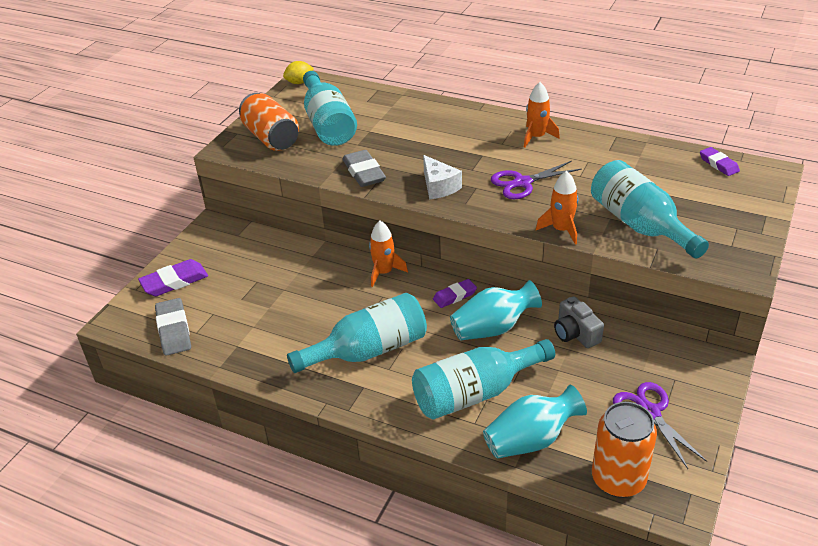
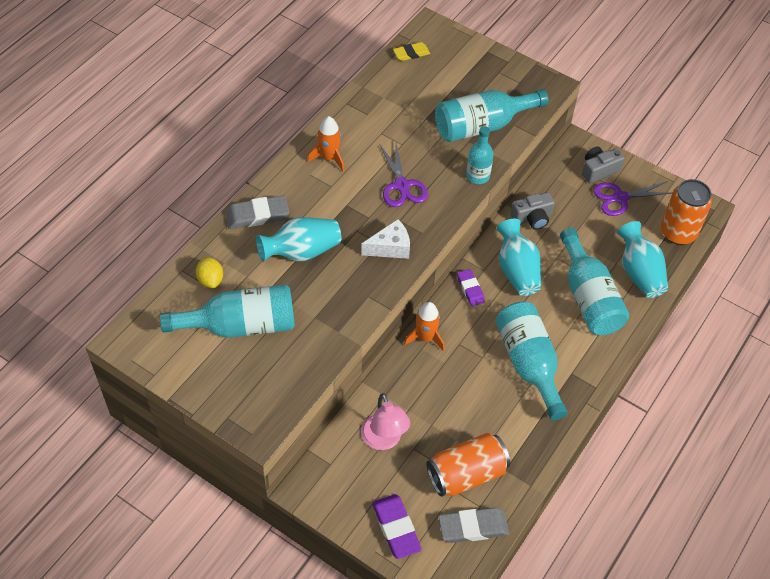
camera: 85 degrees left, 15 degrees up
orange can [239,93,299,151] -> orange can moved to [427,433,510,497]
yellow lemon [283,61,314,84] -> yellow lemon moved to [196,257,223,288]
grey eraser [343,150,386,187] -> grey eraser moved to [225,195,289,229]
orange rocket [536,171,578,245] -> turquoise bottle [466,126,494,184]
purple eraser [700,147,740,176] -> yellow eraser [393,42,430,61]
none -> turquoise vase [256,217,341,262]
none -> pink lamp [361,393,410,450]
none -> grey camera [582,147,625,183]

